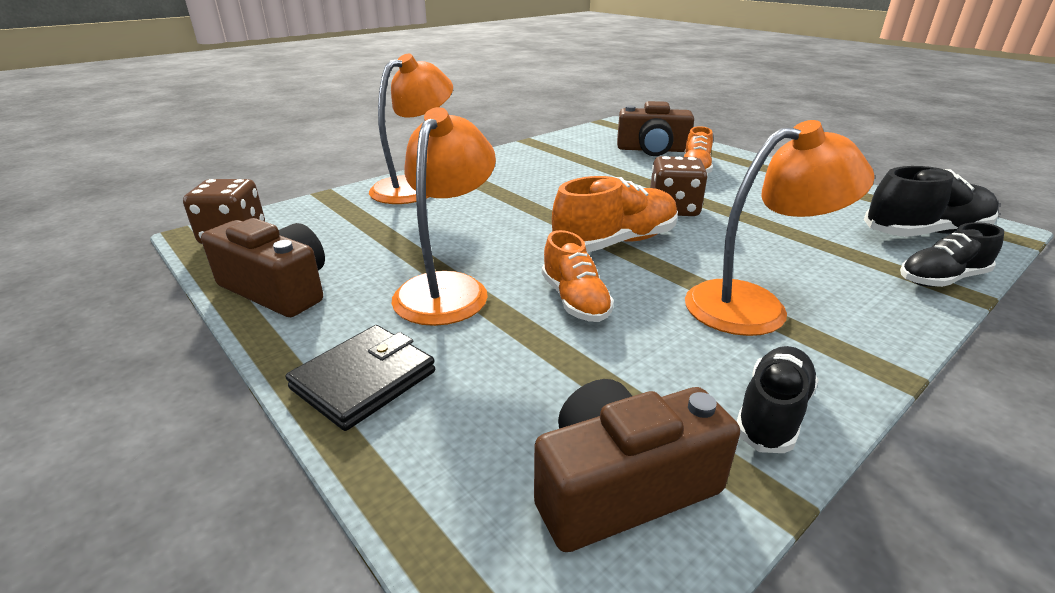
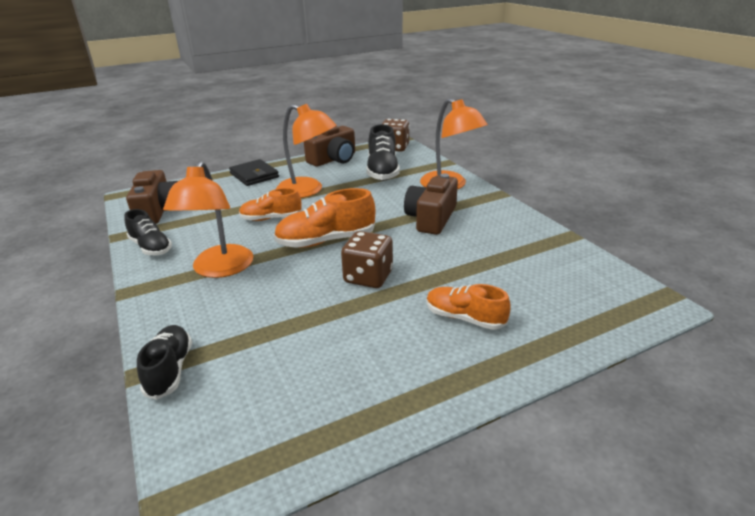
camera: 105 degrees right, 0 degrees up
orange shoe [552,176,678,253] -> orange shoe turned 90 degrees clockwise [274,188,375,248]
brown camera [617,101,694,156] -> brown camera moved to [404,173,458,235]
black shoe [864,166,999,237] -> black shoe moved to [366,124,400,181]

